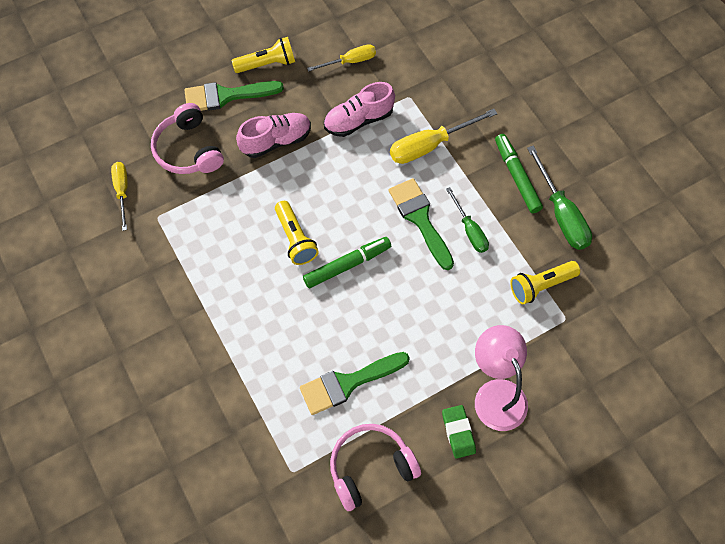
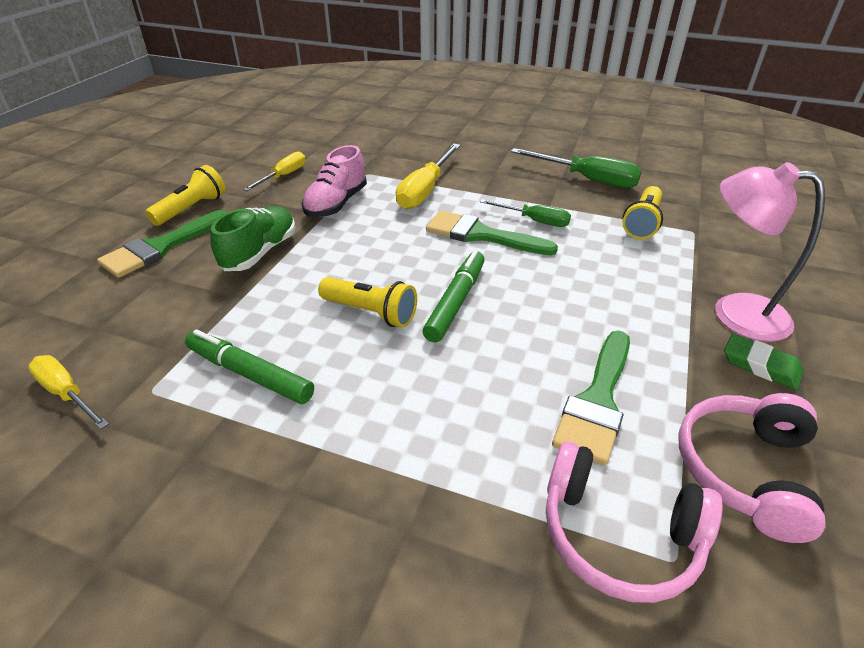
camera: 40 degrees left, 25 degrees down
pink headphones [151,103,224,174] -> pink headphones moved to [546,441,723,603]
pink shoe [236,113,311,158] -> green shoe [210,206,296,271]
green marker [495,134,543,213] -> green marker moved to [185,329,314,404]

